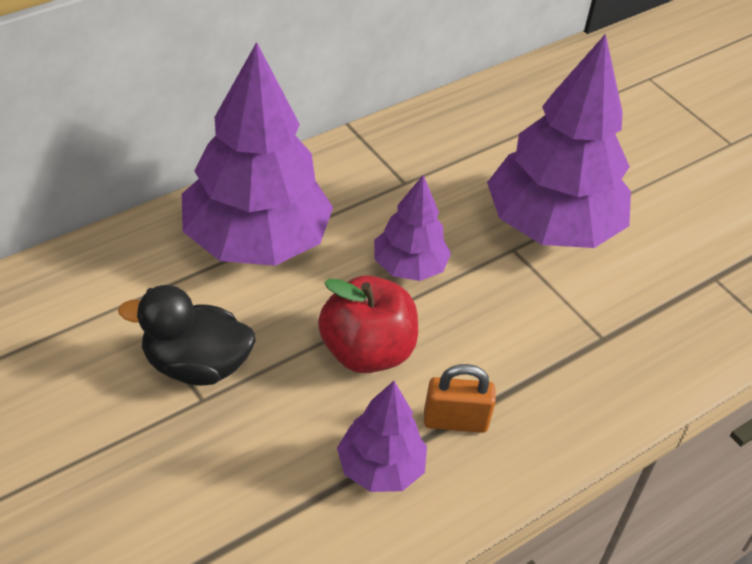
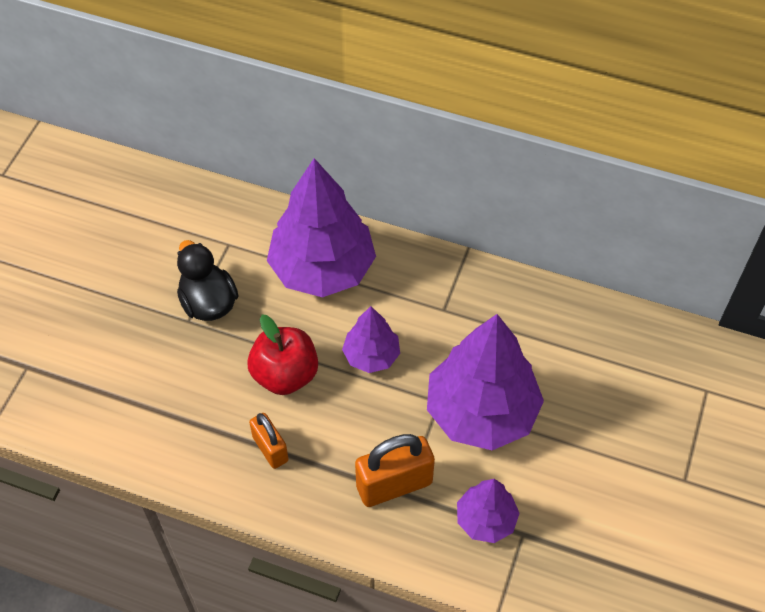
camera: 60 degrees right, 10 degrees up
purple tree [337,381,427,492] -> purple tree moved to [457,479,520,543]
none -> orange padlock [355,434,435,507]

